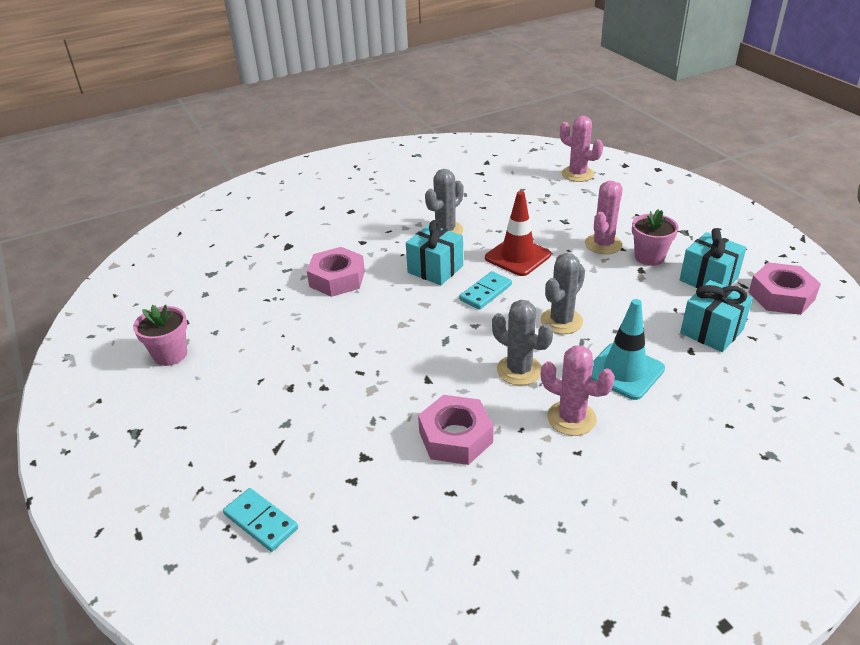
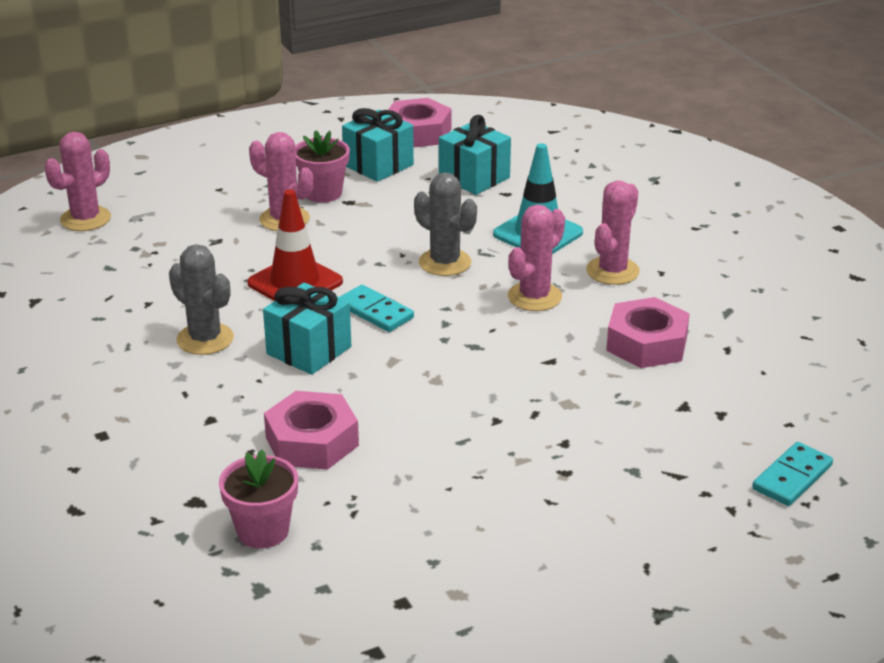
camera: 90 degrees left, 5 degrees down
pink flower pot [133,305,187,366] -> pink flower pot moved to [219,449,298,548]
grey cactus [492,300,553,385] -> pink cactus [508,204,565,311]

